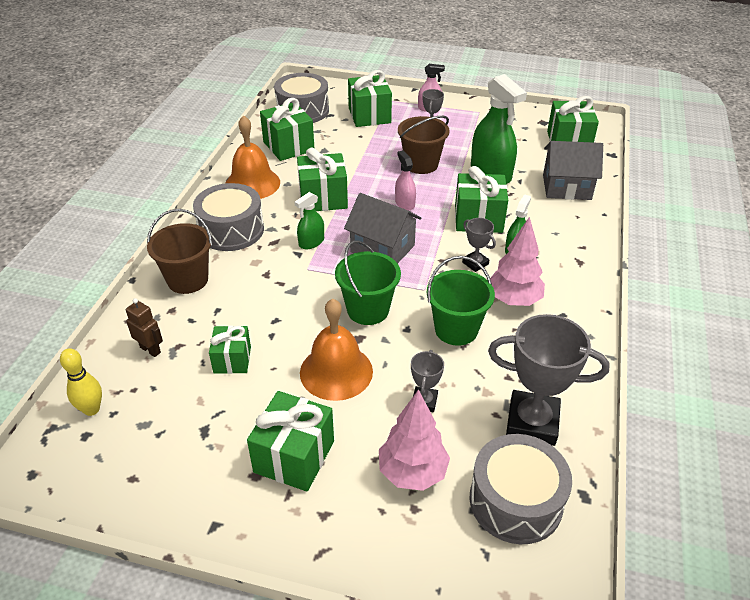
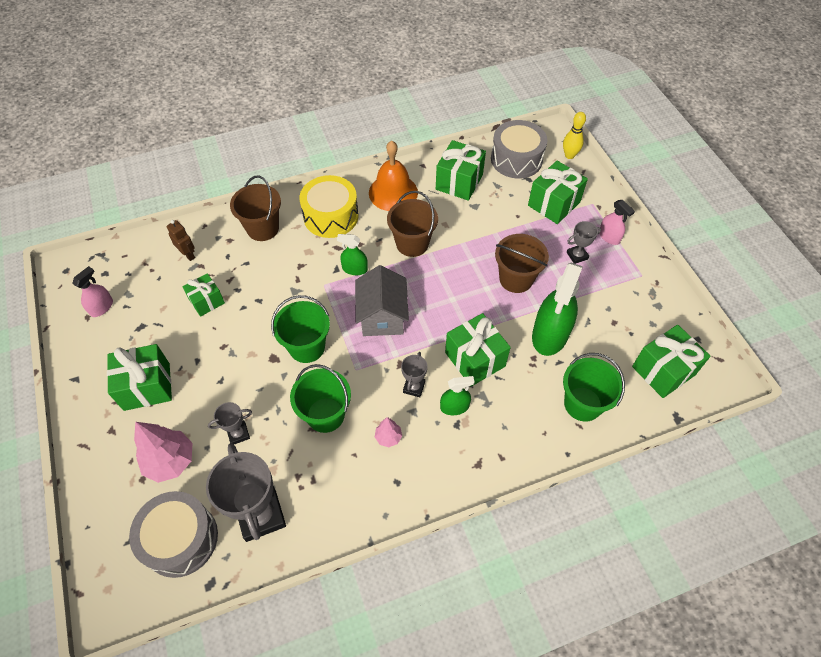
camera: 55 degrees right, 15 degrees up
yellow bowling pin [60,348,102,416] -> yellow bowling pin moved to [563,112,586,159]
brown robot [126,298,163,357] -> brown robot turned 45 degrees counterclockwise [166,220,195,261]
grey drum [193,183,264,251] -> yellow drum [299,175,359,238]
green gift [297,147,348,212] -> brown bucket [387,191,438,257]
orange bell [300,299,373,401] -> none
pink spray bottle [395,151,416,211] -> pink spray bottle moved to [72,266,113,317]
pink tree [490,217,545,306] -> pink tree [375,417,402,447], size x0.52
grey house [543,141,603,200] -> green bucket [563,353,625,422]

